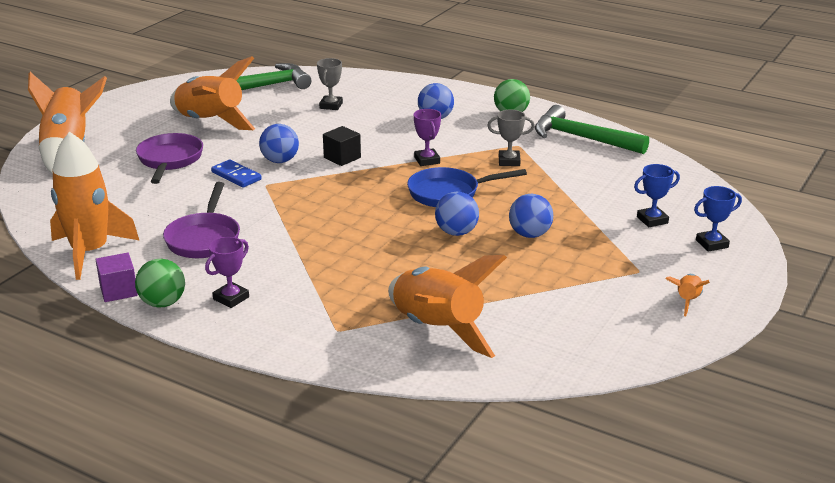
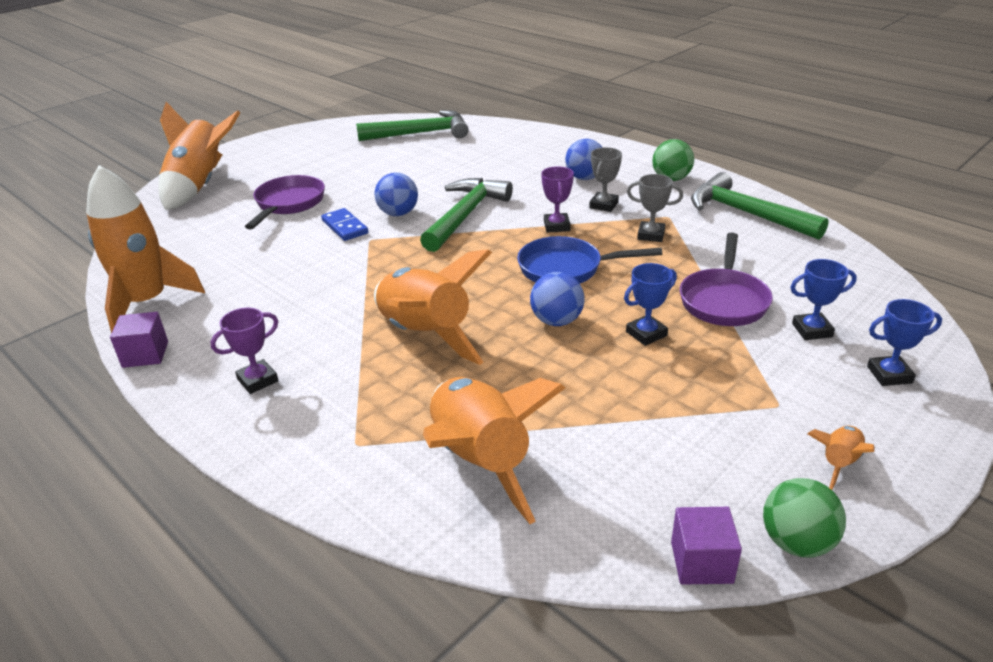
camera: 15 degrees right, 5 degrees up
green ball [135,259,185,308] -> green ball moved to [763,478,846,557]
purple pan [163,182,240,258] -> purple pan moved to [680,233,773,326]
orange rocket [170,56,255,130] -> orange rocket moved to [374,249,492,365]
grey trophy [317,58,343,110] -> grey trophy moved to [589,147,622,212]
black cube [323,126,361,166] -> green hammer [420,178,513,252]
blue ball [509,194,553,238] -> blue trophy [624,263,677,346]
none -> purple cube [671,507,742,585]

